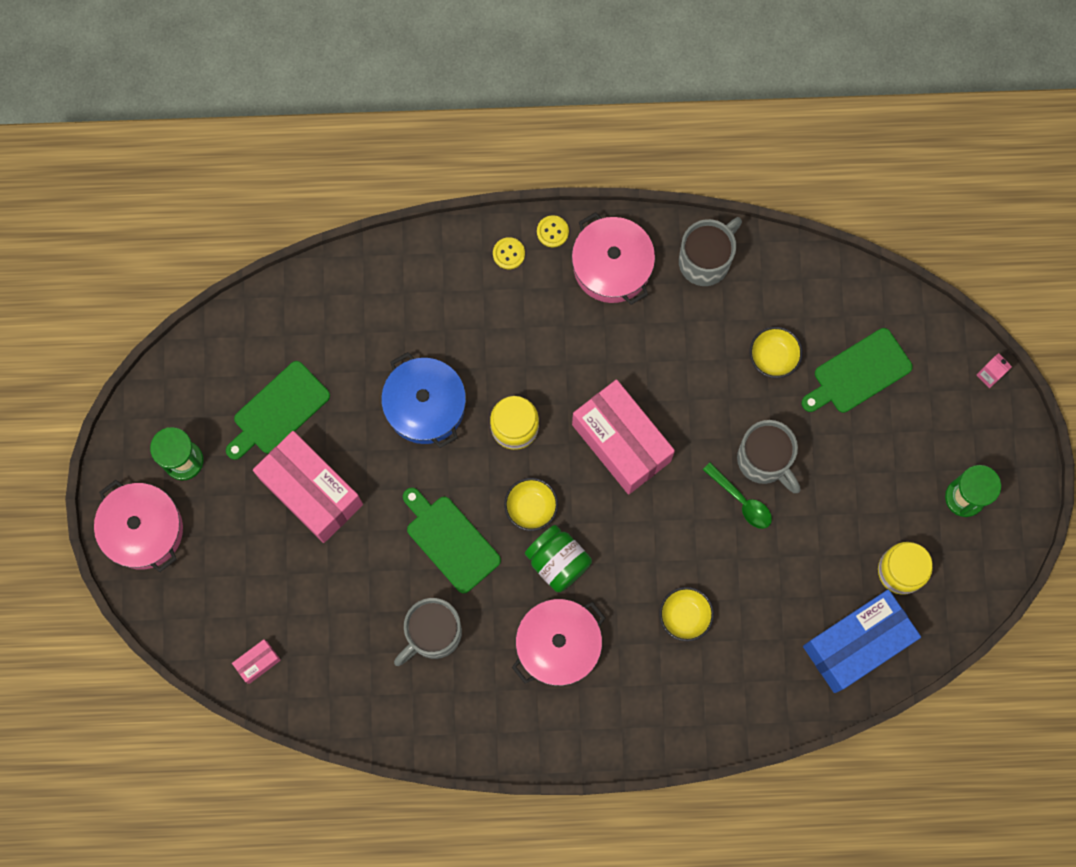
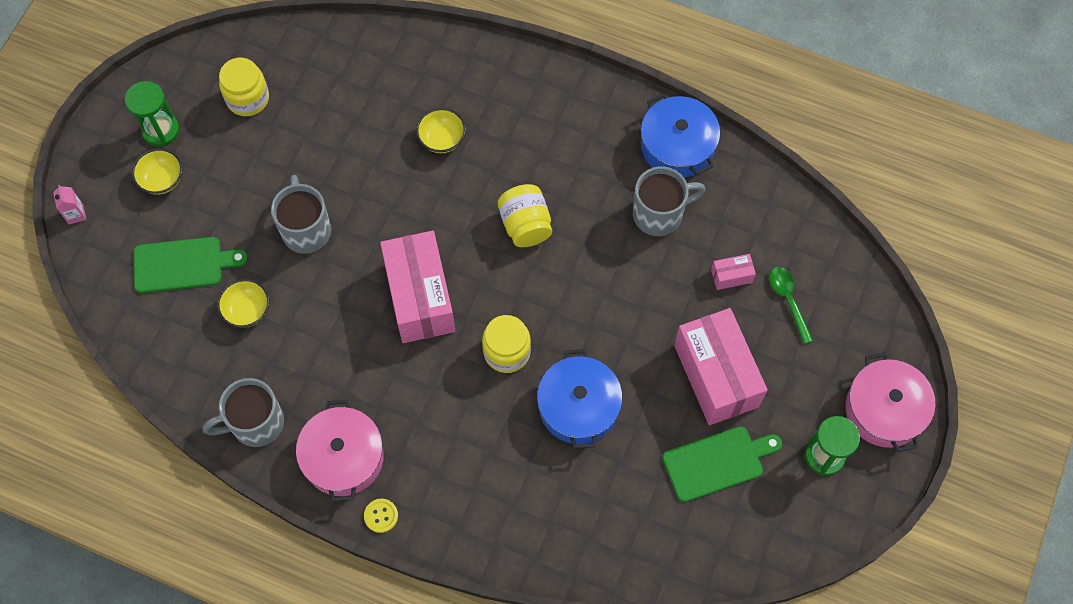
camera: 155 degrees left, 10 degrees down
pink box [232,639,281,684] -> pink box moved to [711,254,756,290]
green cutting board [403,488,501,594] -> none
yellow button [493,237,525,269] -> none
yellow bowl [504,478,558,531] -> yellow bowl moved to [132,148,183,195]
pink pot [512,599,606,686] -> none
green jar [525,525,592,592] -> yellow jar [498,184,552,247]
green spoon [703,462,772,529] -> green spoon moved to [769,267,813,344]
blue box [803,589,921,693] -> none
none -> blue pot [641,93,720,178]

